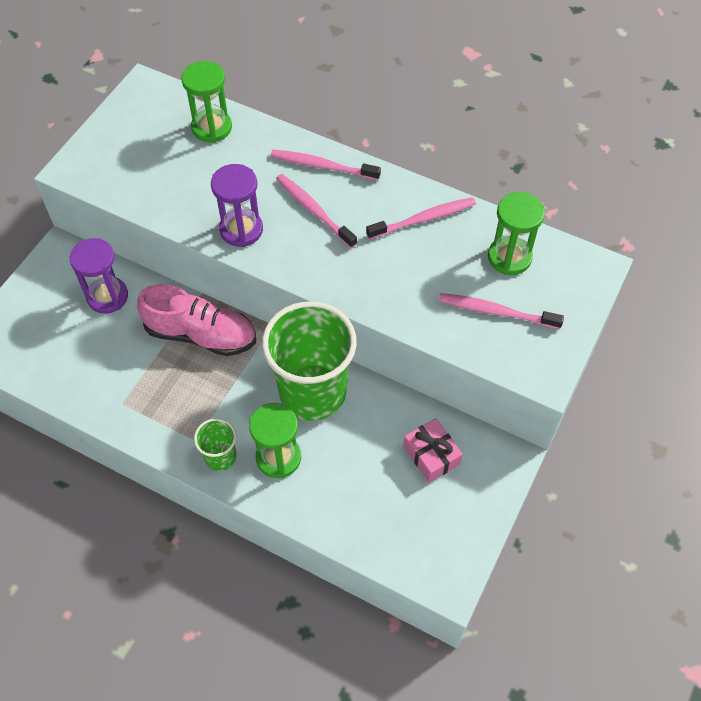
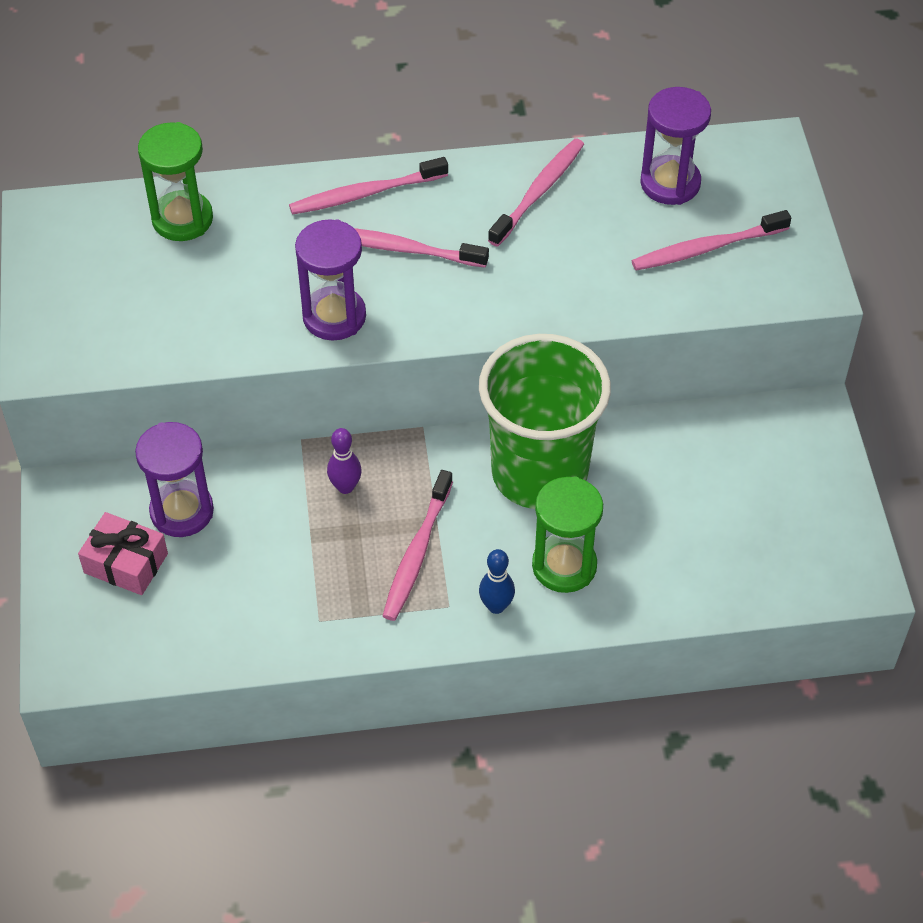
camera: 35 degrees left, 5 degrees down
pink shoe [137,284,256,356] -> purple bowling pin [327,428,362,494]
green cup [194,418,236,471] -> blue bowling pin [479,549,515,614]
pink gift [403,418,463,483] -> pink gift moved to [78,512,168,595]
green hourglass [488,192,545,275] -> purple hourglass [640,87,711,205]
none -> pink toothbrush [383,470,453,621]

